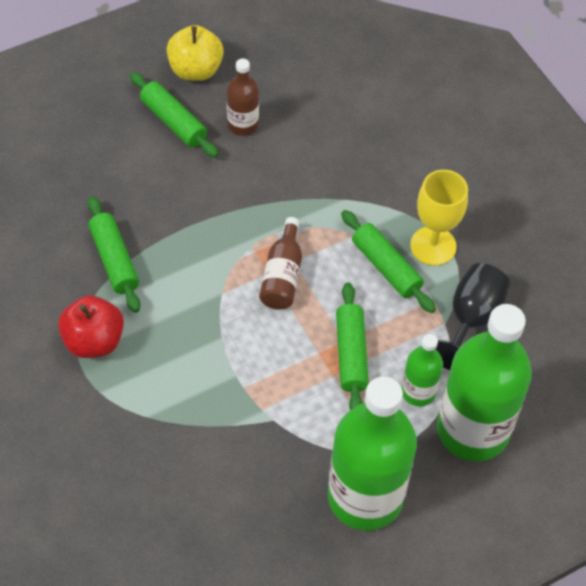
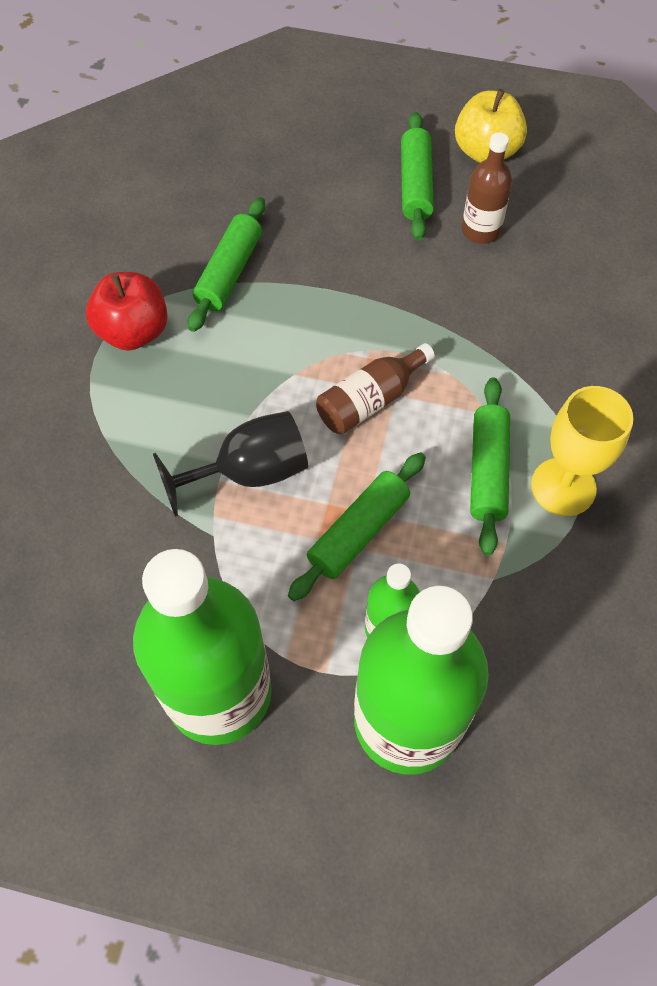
camera: 45 degrees right, 5 degrees up
black goblet [436,263,510,370] -> black goblet moved to [153,411,308,517]

